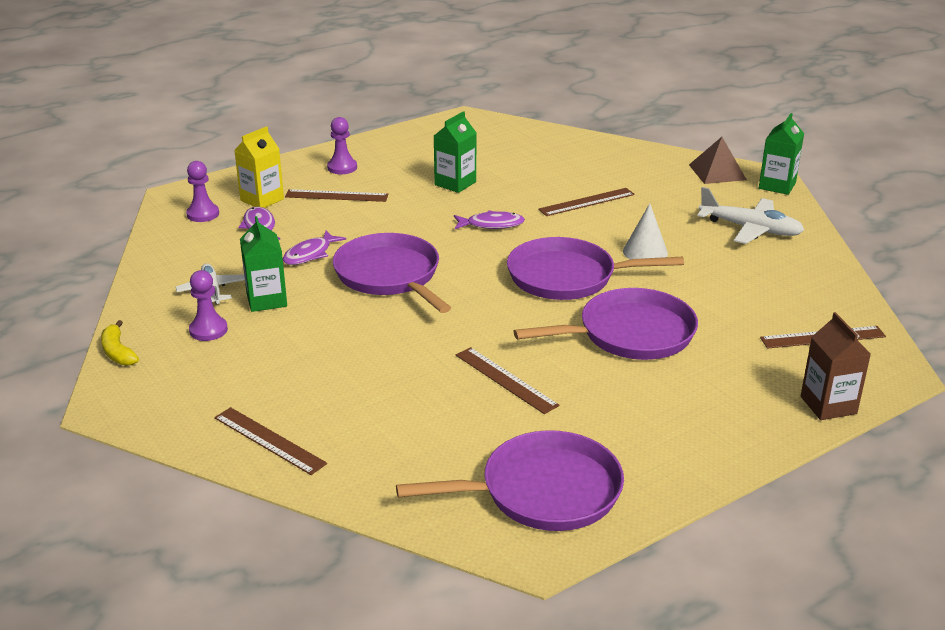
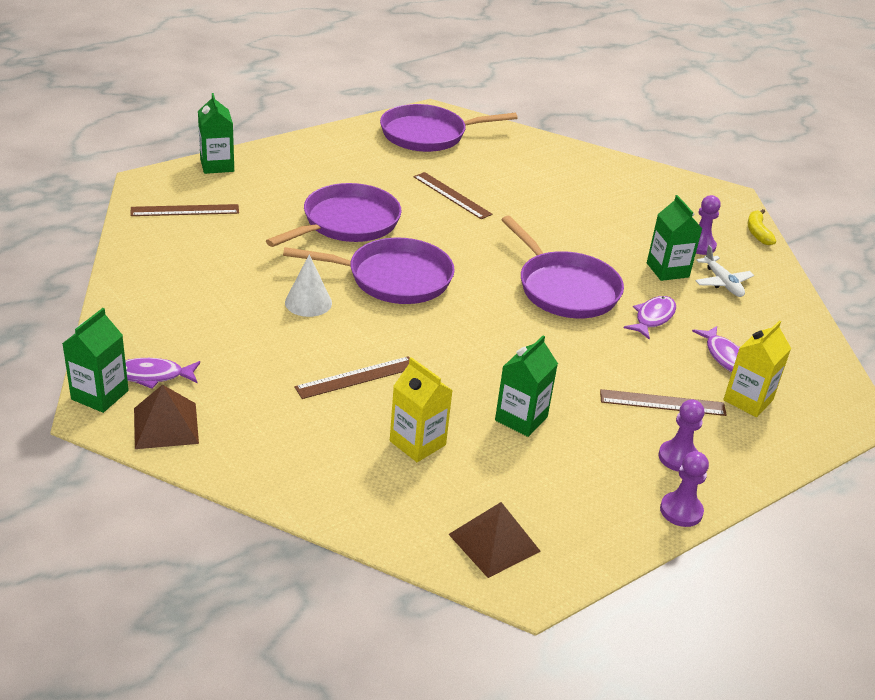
camera: 175 degrees right, 5 degrees up
yellow banana [101,320,139,366] -> yellow banana turned 150 degrees counterclockwise [747,209,776,245]
purple pawn [186,161,219,222] -> purple pawn moved to [660,451,709,527]
brown ruler [214,407,327,475] -> none
purple fish [454,210,525,229] -> purple fish moved to [125,358,200,389]
purple pan [514,288,698,360] -> purple pan turned 150 degrees clockwise [266,183,401,247]
white plane [697,187,804,244] -> none
brown carton [801,312,871,420] -> green carton [198,93,234,174]
none -> yellow carton [390,357,453,462]
none -> brown pyramid [448,502,541,578]

